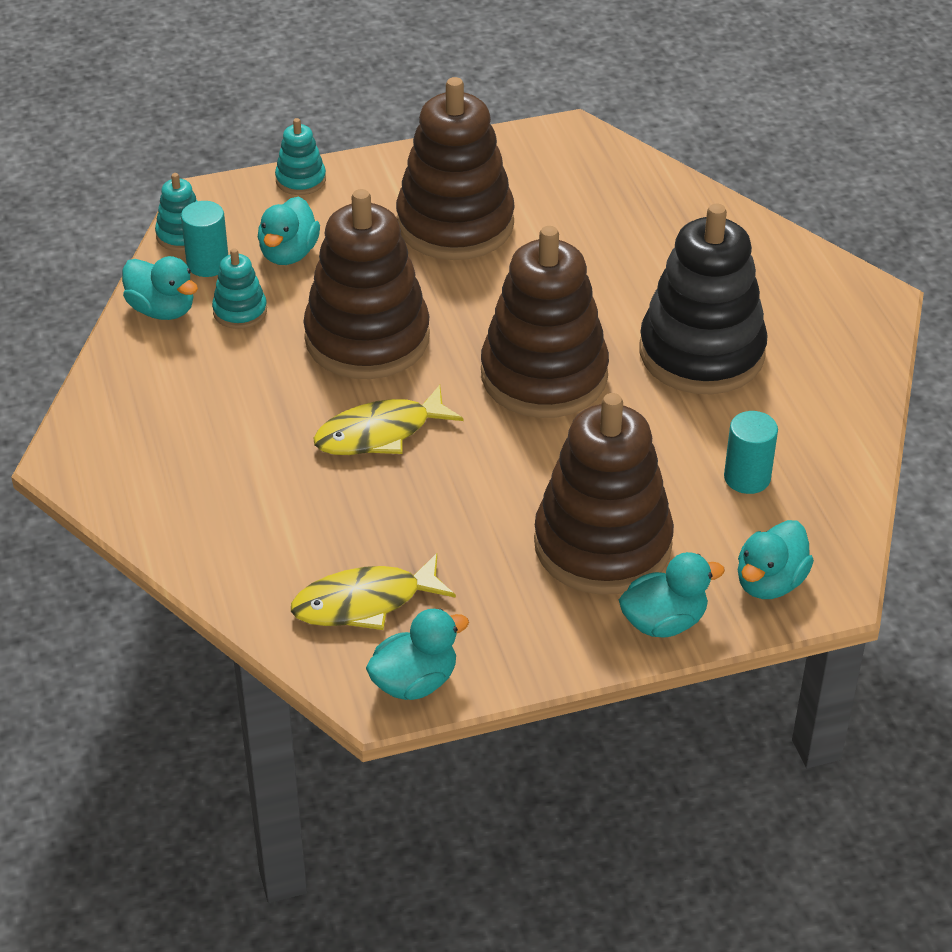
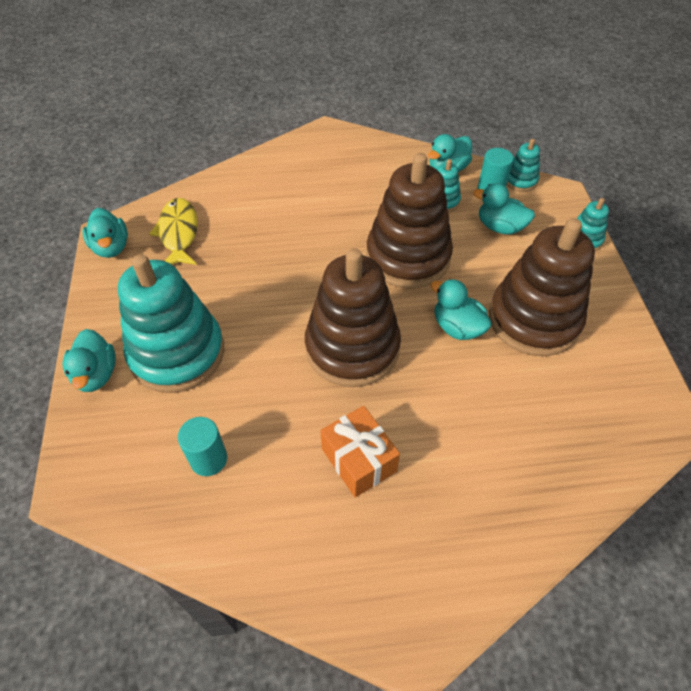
camera: 100 degrees right, 10 degrees up
yellow fish [313,385,463,455] -> none
brown stacking toy [534,393,674,595] -> turquoise stacking toy [118,254,224,393]
black stacking toy [640,204,768,394] -> orange gift [321,406,400,497]
turquoise duck [738,520,814,599] -> turquoise duck moved to [431,279,492,340]

